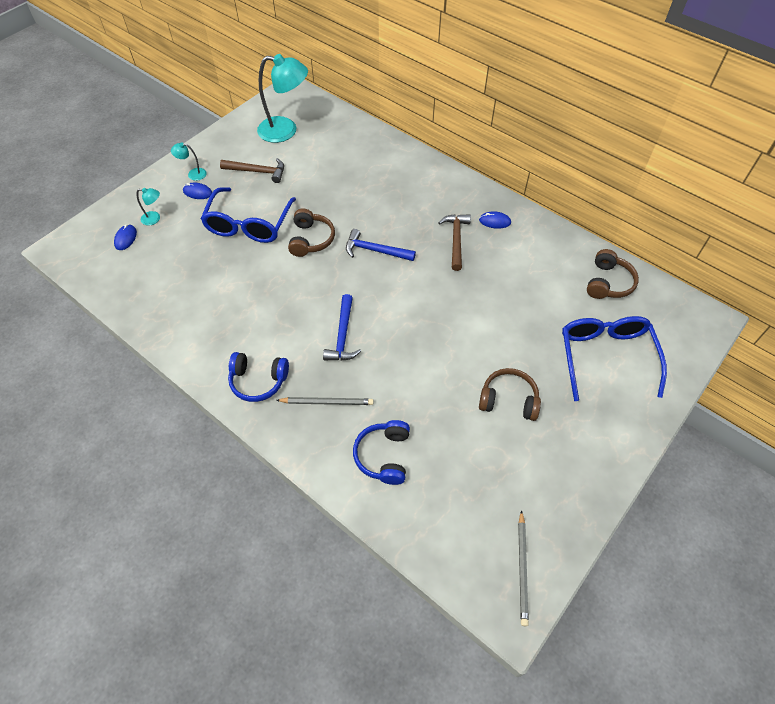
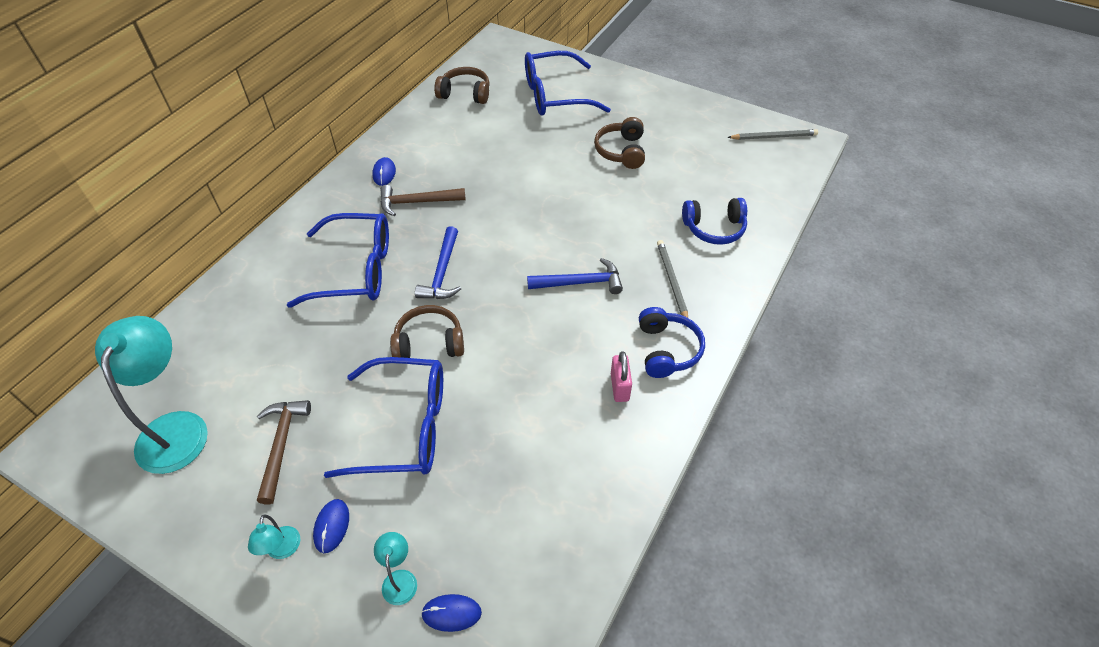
camera: 100 degrees left, 5 degrees down
none -> blue glasses [287,213,389,308]
none -> pink padlock [611,351,632,402]

